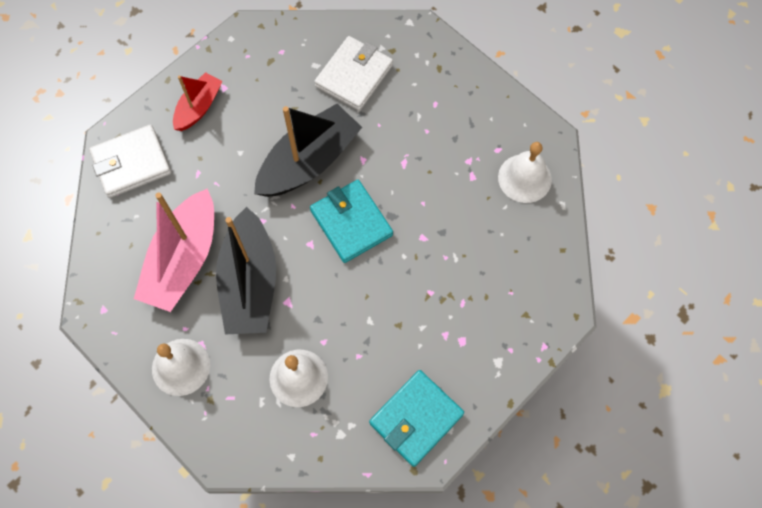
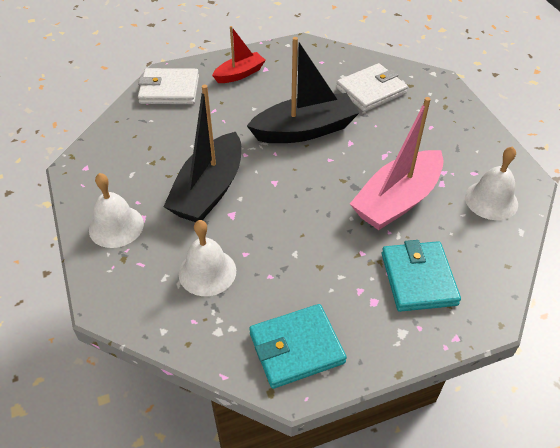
camera: 25 degrees right, 20 degrees down
pink boat [134,189,214,312] -> pink boat moved to [350,97,444,230]
turquoise wallet [310,180,393,263] -> turquoise wallet moved to [382,240,461,312]

